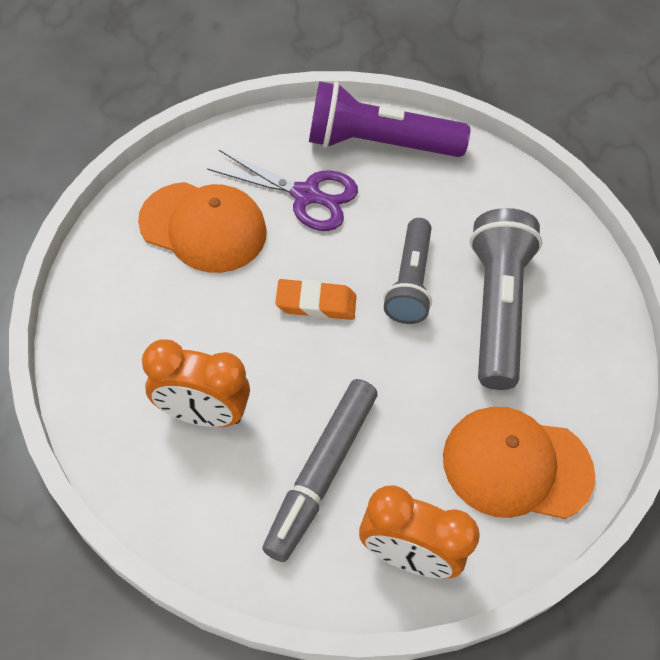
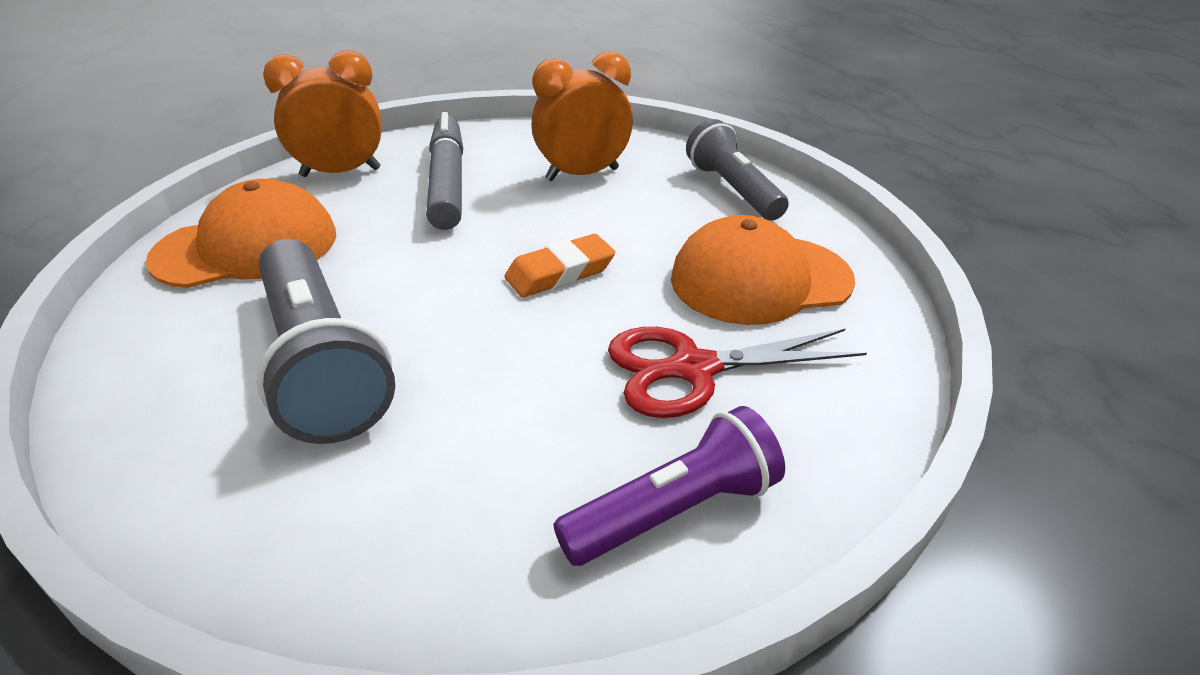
camera: 150 degrees right, 20 degrees down
purple scissors [207,150,358,231] -> red scissors [608,327,867,418]
purple flashlight [309,81,470,157] -> purple flashlight [554,406,785,566], size x0.67
grey flashlight [383,218,432,324] -> grey flashlight moved to [686,119,789,221]

